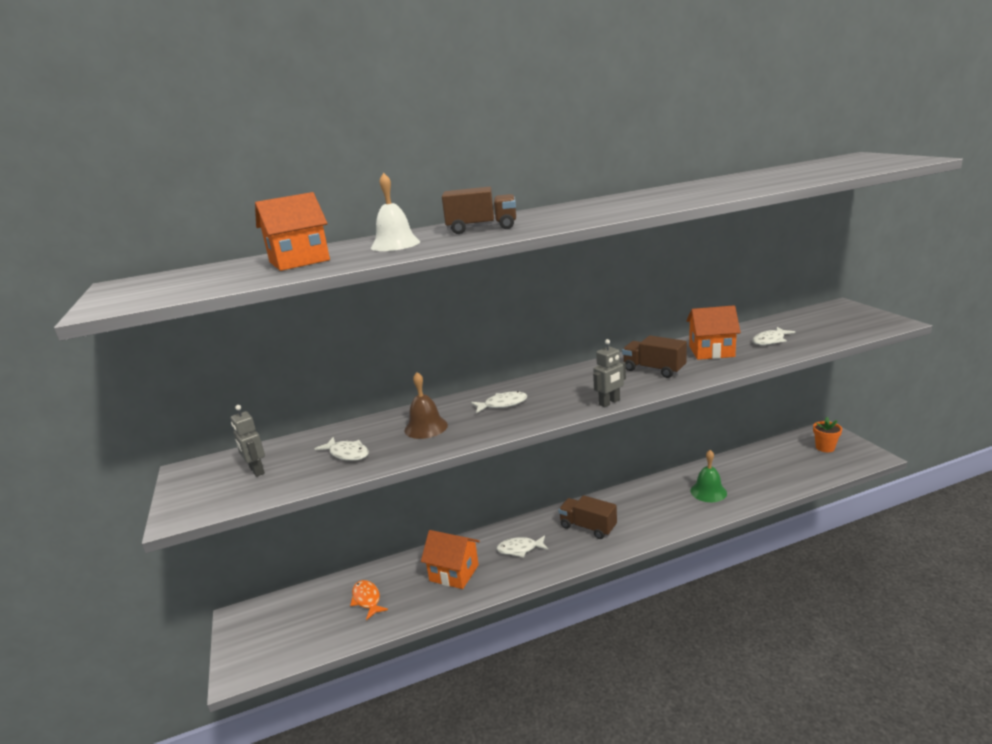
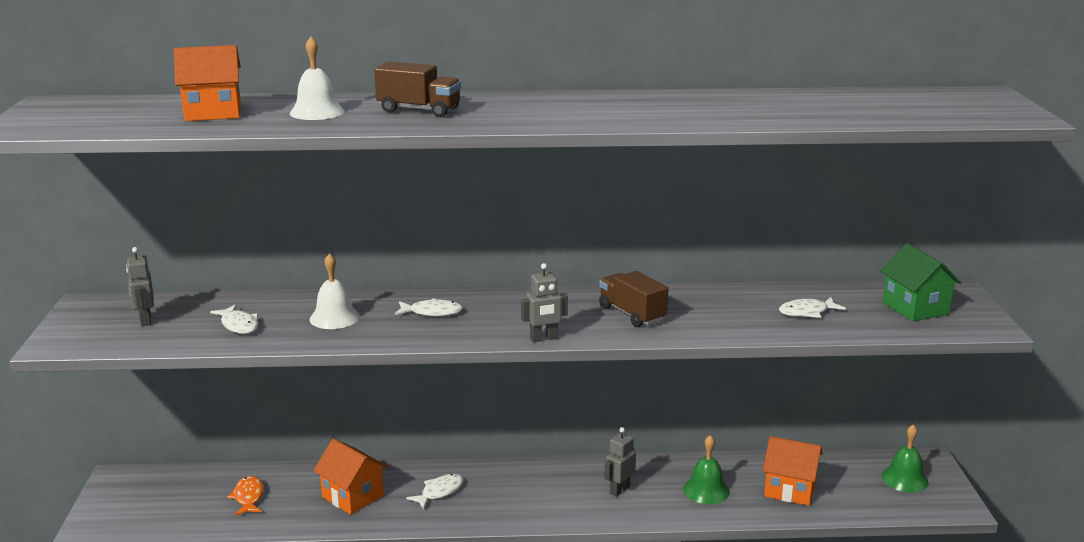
camera: 15 degrees right, 0 degrees up
brown bell [404,372,448,439] -> white bell [309,253,360,329]
white fish [496,535,548,558] -> white fish turned 120 degrees clockwise [406,474,463,509]
brown truck [558,495,617,539] -> none
orange house [686,305,741,360] -> orange house moved to [763,436,823,506]
orange flower pot [813,417,842,452] -> green bell [881,424,929,493]
none -> grey robot [604,427,636,497]
none -> green house [880,243,961,322]

